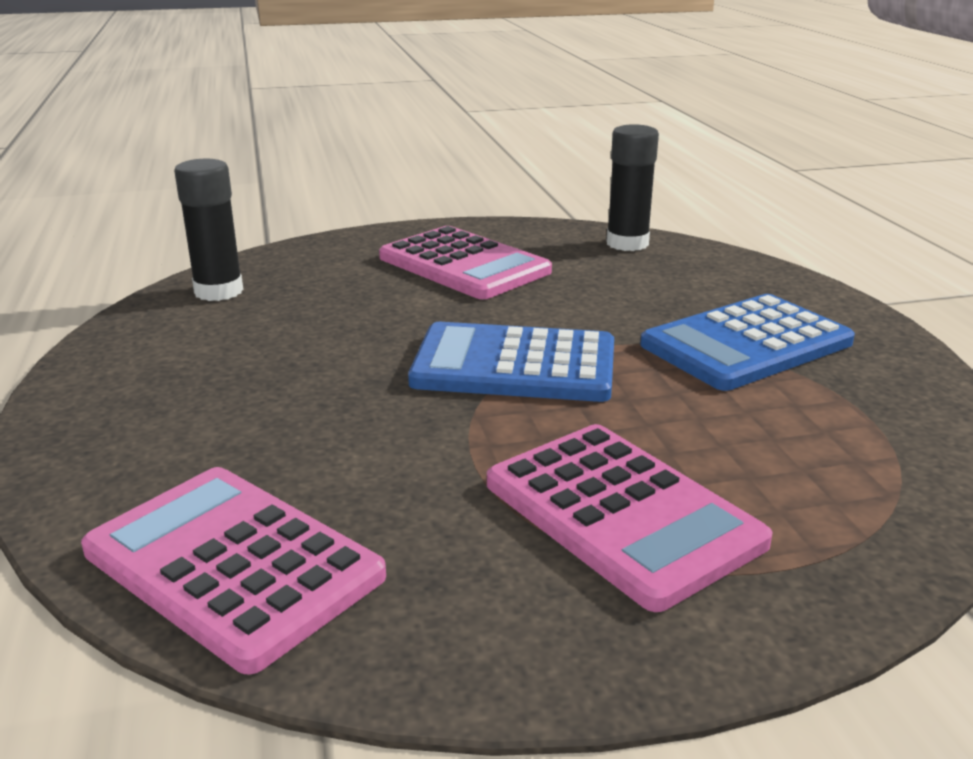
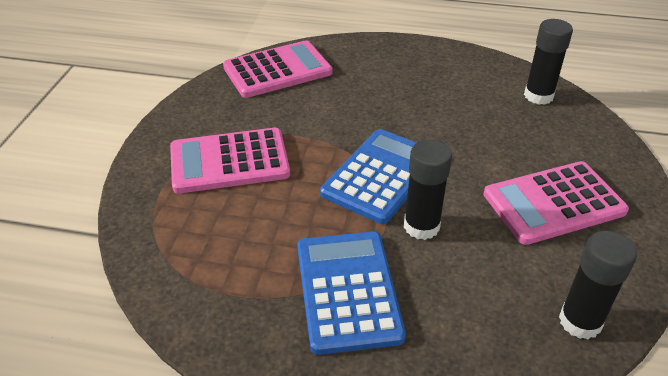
camera: 115 degrees right, 15 degrees up
none -> black glue stick [404,140,452,240]

